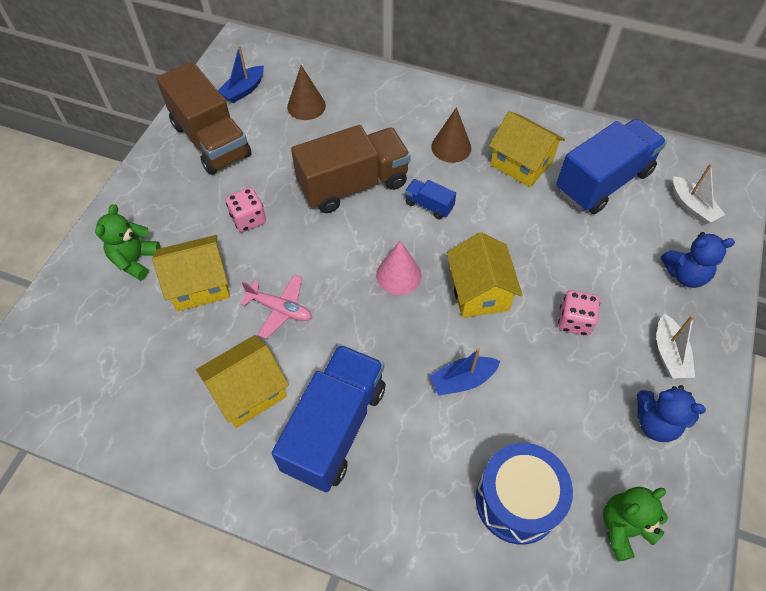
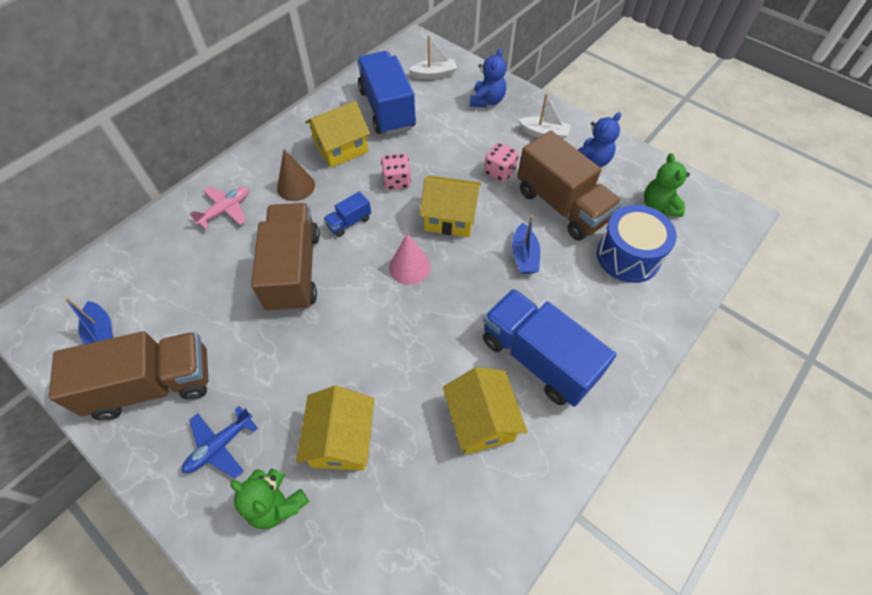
camera: 70 degrees left, 0 degrees up
pink dice [226,187,266,232] -> pink dice moved to [381,153,411,190]
pink plane [240,275,312,339] -> pink plane moved to [190,186,249,229]
brown cone [287,65,326,120] -> none
none -> blue plane [182,406,258,479]
none -> brown truck [517,131,622,241]

